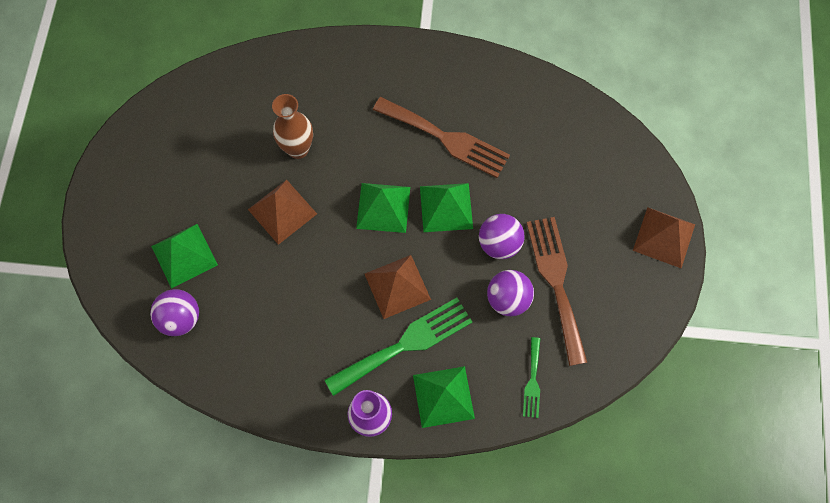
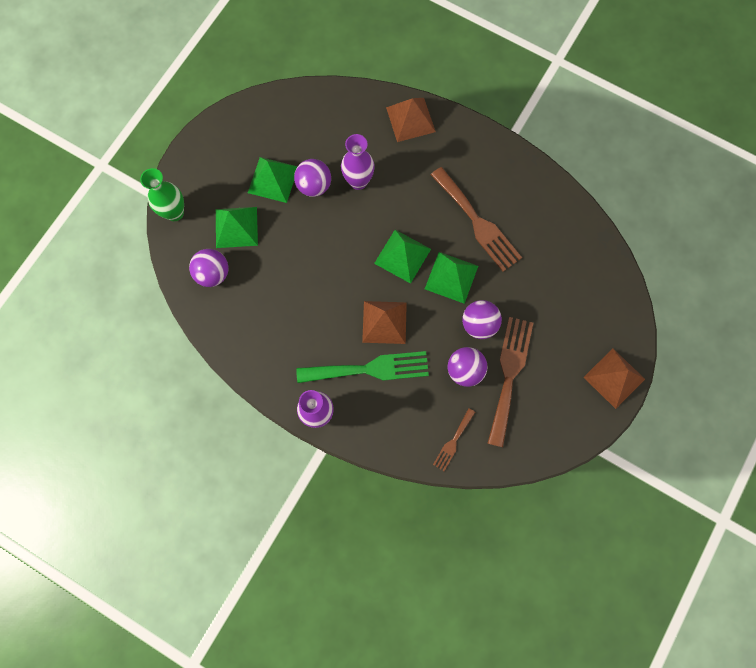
camera: 25 degrees right, 5 degrees up
brown pyramid [248,180,317,245] -> brown pyramid moved to [386,98,436,142]
brown vase [272,94,313,159] -> purple vase [341,134,375,190]
green pyramid [413,366,475,428] -> green pyramid moved to [248,157,297,203]
green fork [523,337,540,418] -> brown fork [433,408,475,471]
none -> green vase [140,168,184,221]
none -> purple ball [294,159,331,197]

